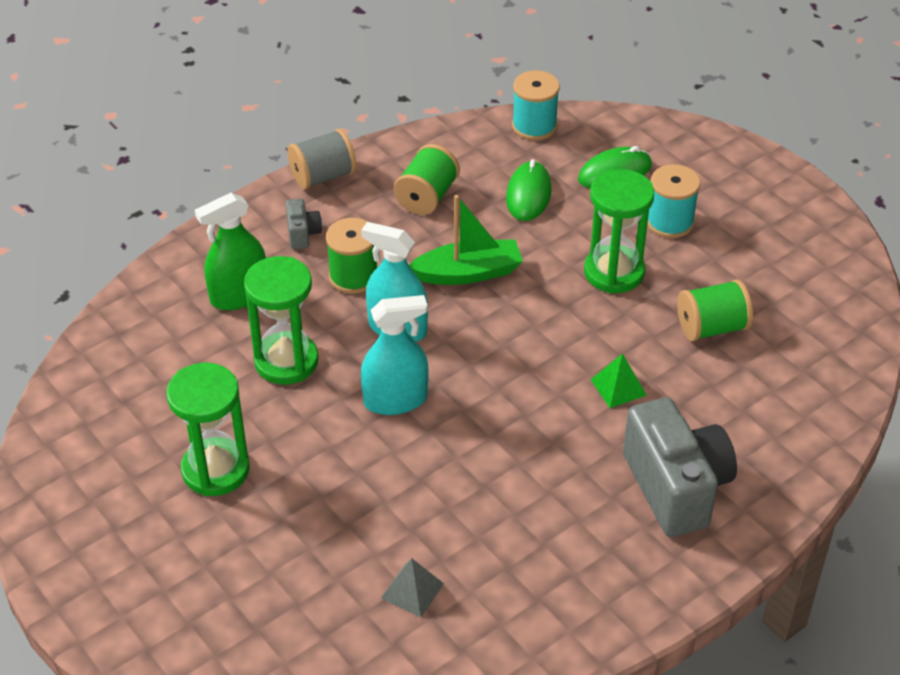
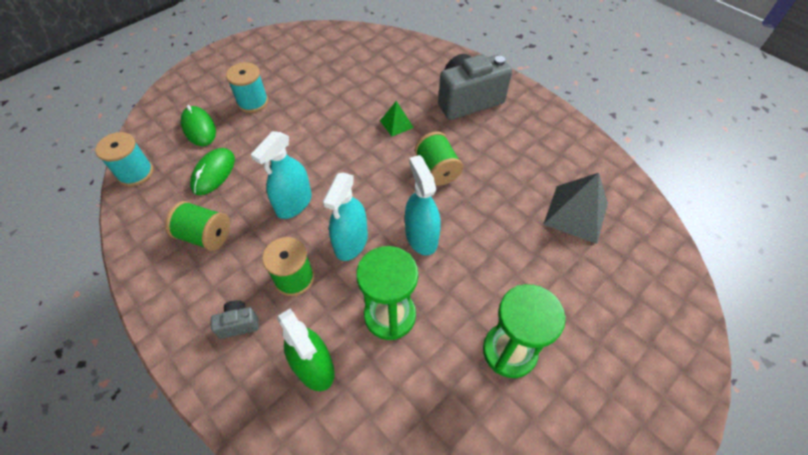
camera: 95 degrees left, 10 degrees up
grey spool [287,129,357,190] -> none
grey pyramid [381,558,444,617] -> grey pyramid [543,173,608,244], size x1.83
green boat [409,195,523,285] -> turquoise spray bottle [251,131,312,219]
green mouse [506,159,552,221] -> green mouse turned 75 degrees counterclockwise [190,148,235,195]
green hourglass [584,169,654,293] -> none
green spool [677,279,753,341] -> green spool moved to [415,131,463,186]

